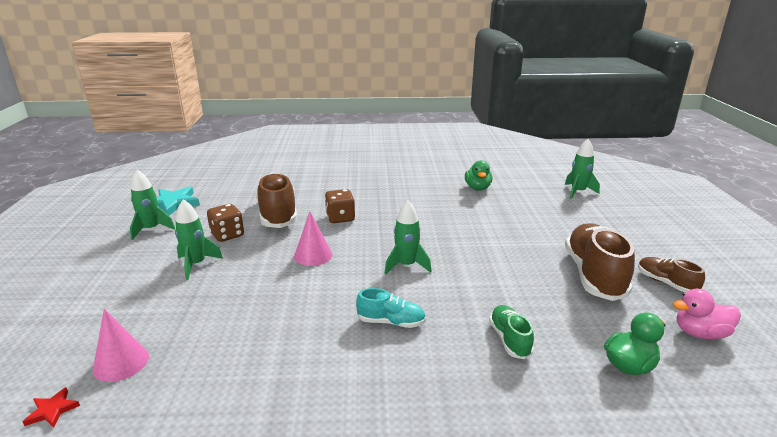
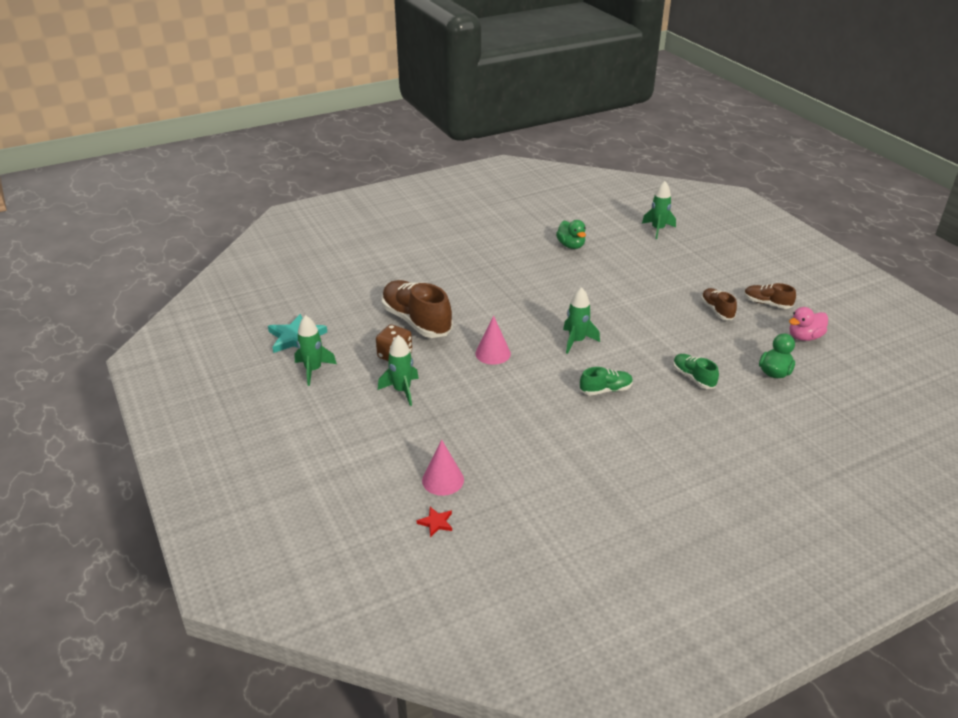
camera: 25 degrees left, 10 degrees up
brown dice [325,189,355,223] -> none
turquoise shoe [356,288,426,328] -> green shoe [580,367,633,396]
brown shoe [565,223,635,301] -> brown shoe [701,288,737,320], size x0.52

